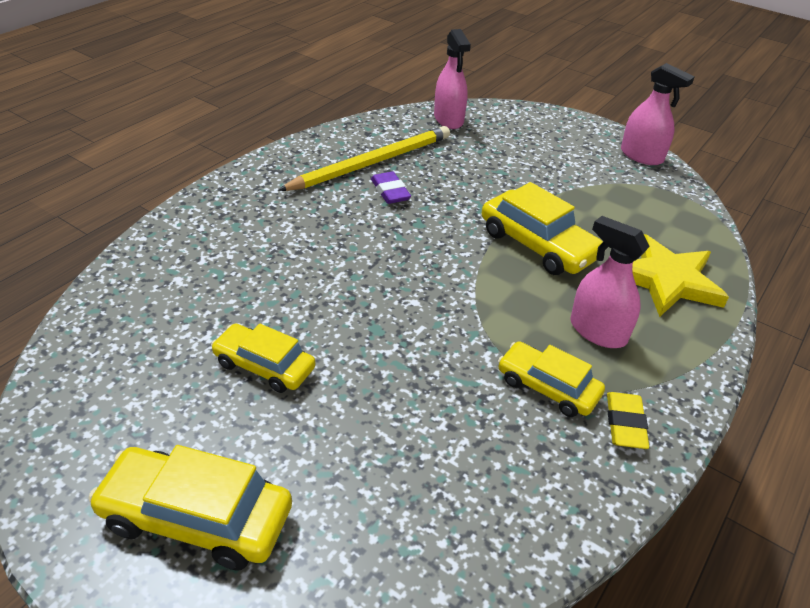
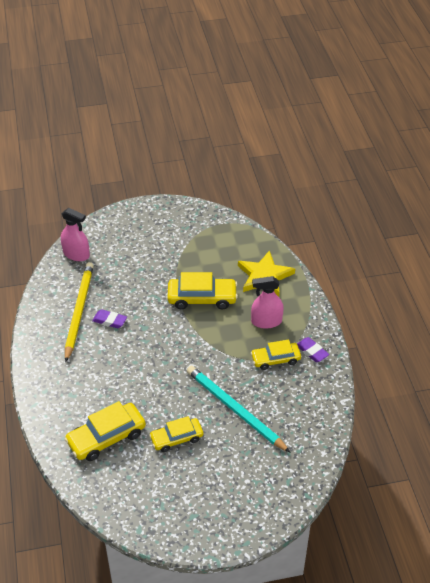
camera: 45 degrees left, 5 degrees up
yellow car [88,445,292,571] -> yellow car moved to [64,401,146,461]
yellow eraser [607,392,649,449] -> purple eraser [297,337,329,362]
pink spray bottle [621,63,694,165] -> none
none -> turquoise pencil [187,366,291,453]

